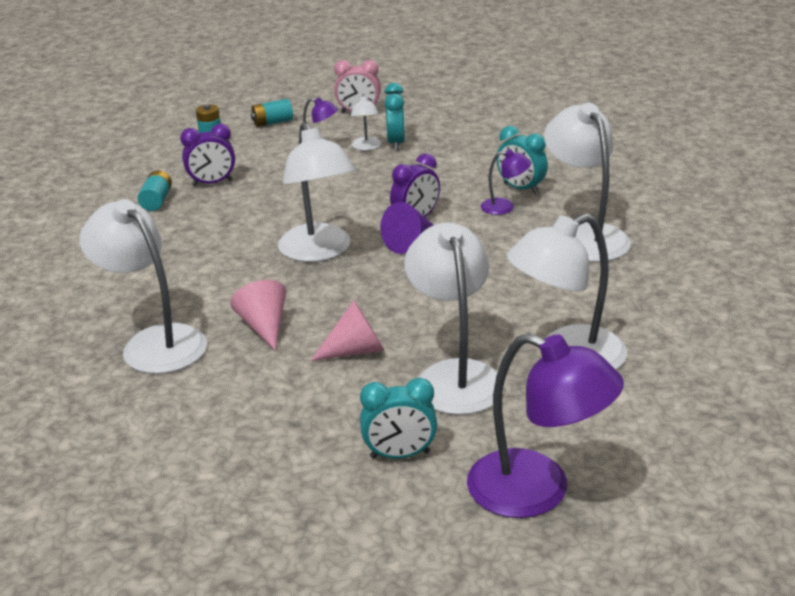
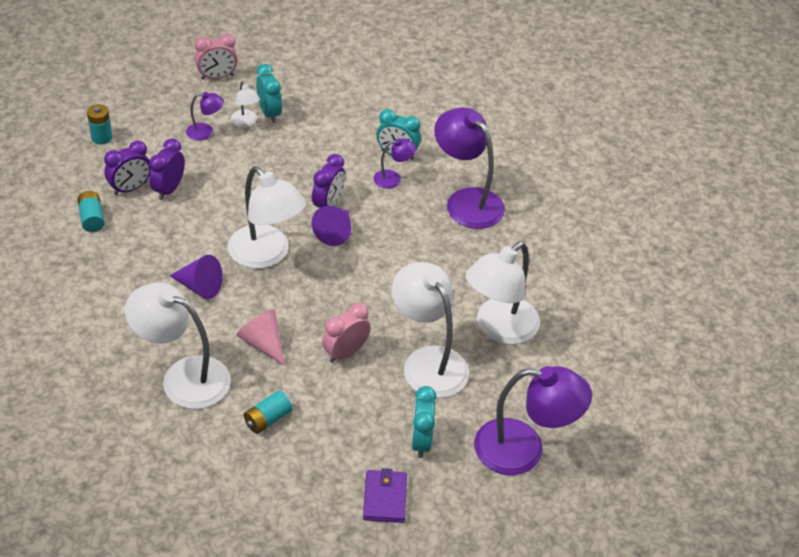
camera: 25 degrees left, 15 degrees up
turquoise battery [251,99,293,127] -> turquoise battery moved to [244,390,292,434]
pink cone [311,300,385,361] -> pink clock [322,303,371,363]
turquoise clock [360,378,437,459] -> turquoise clock turned 120 degrees clockwise [411,386,437,458]
white lamp [544,103,631,262] -> purple lamp [434,107,505,229]
none -> purple clock [149,138,185,200]
none -> purple cone [169,255,223,299]
none -> purple wallet [363,468,407,523]

